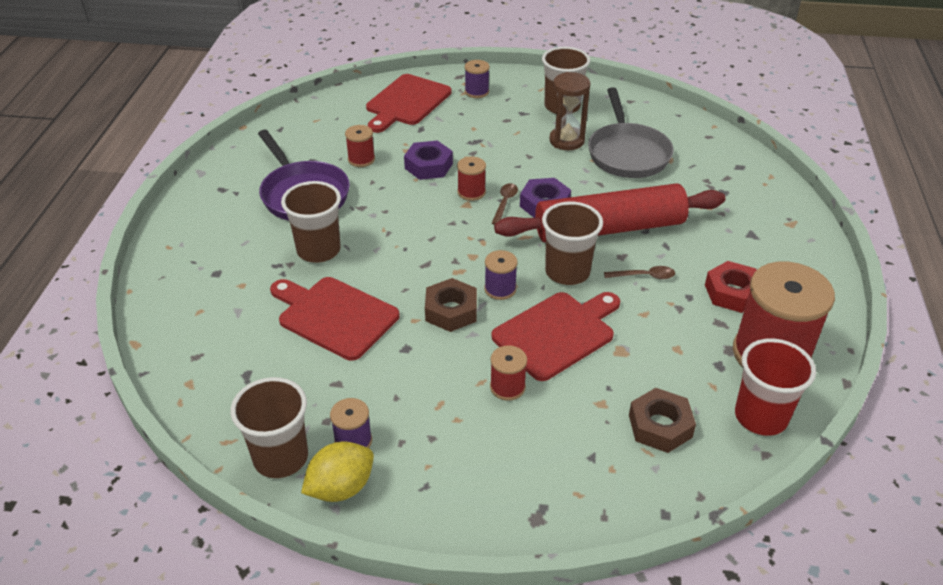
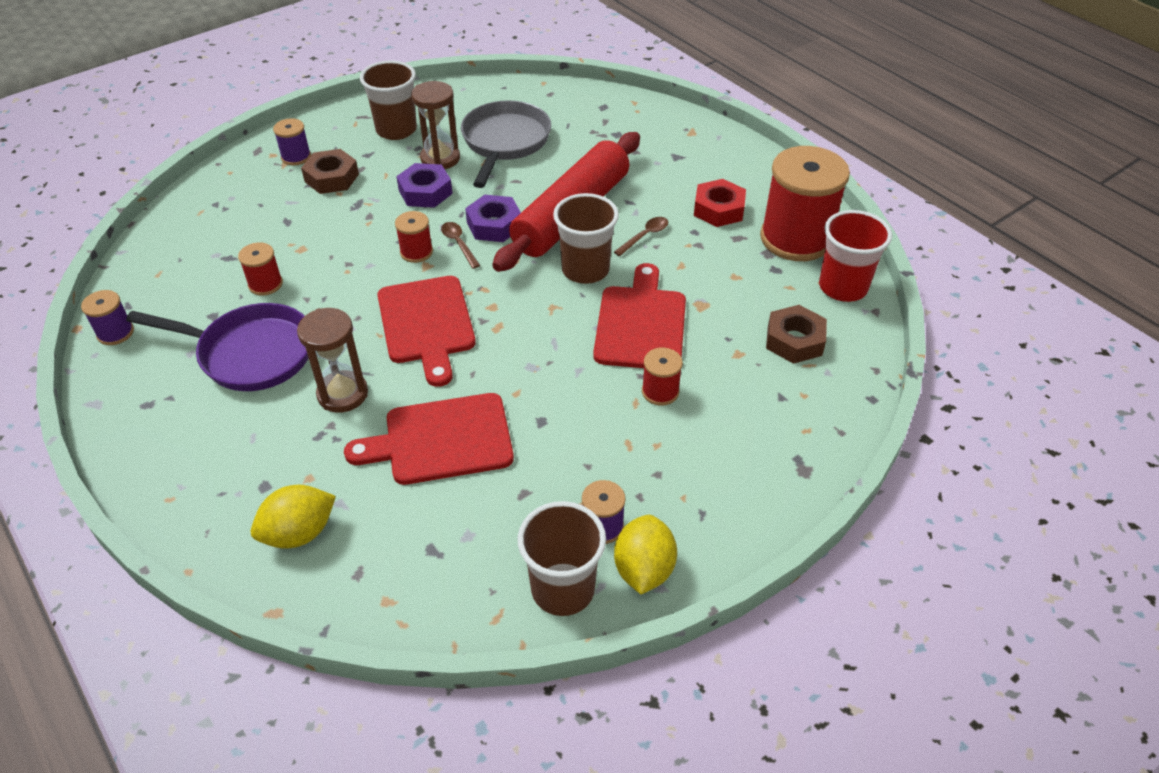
camera: 45 degrees left, 5 degrees up
brown cup [281,181,341,263] -> brown hourglass [297,308,368,413]
red cutting board [366,74,452,133] -> red cutting board moved to [377,276,476,387]
purple nut [404,140,453,180] -> purple nut moved to [396,163,453,208]
brown nut [425,278,477,332] -> brown nut moved to [301,149,359,194]
purple spool [484,250,518,300] -> purple spool moved to [81,290,134,345]
grey pan [588,87,674,178] -> grey pan turned 120 degrees counterclockwise [461,100,551,188]
none -> yellow lemon [251,485,336,549]

